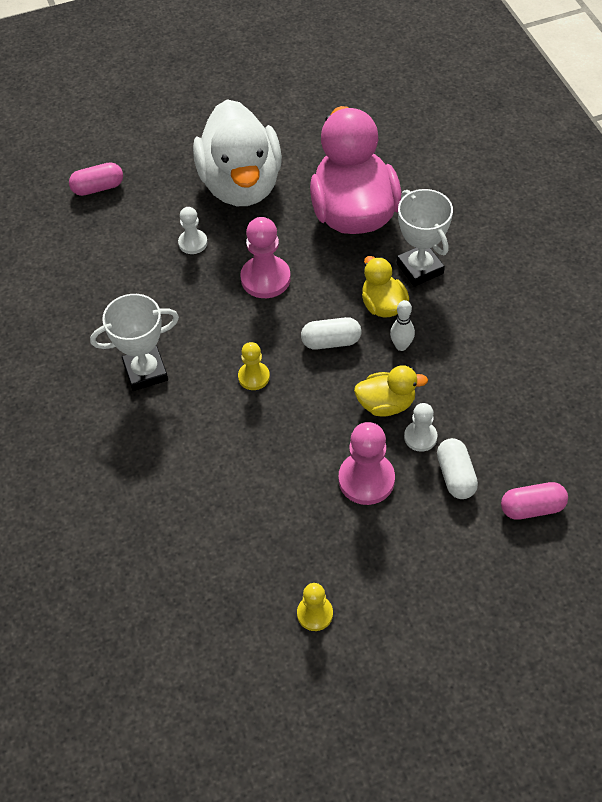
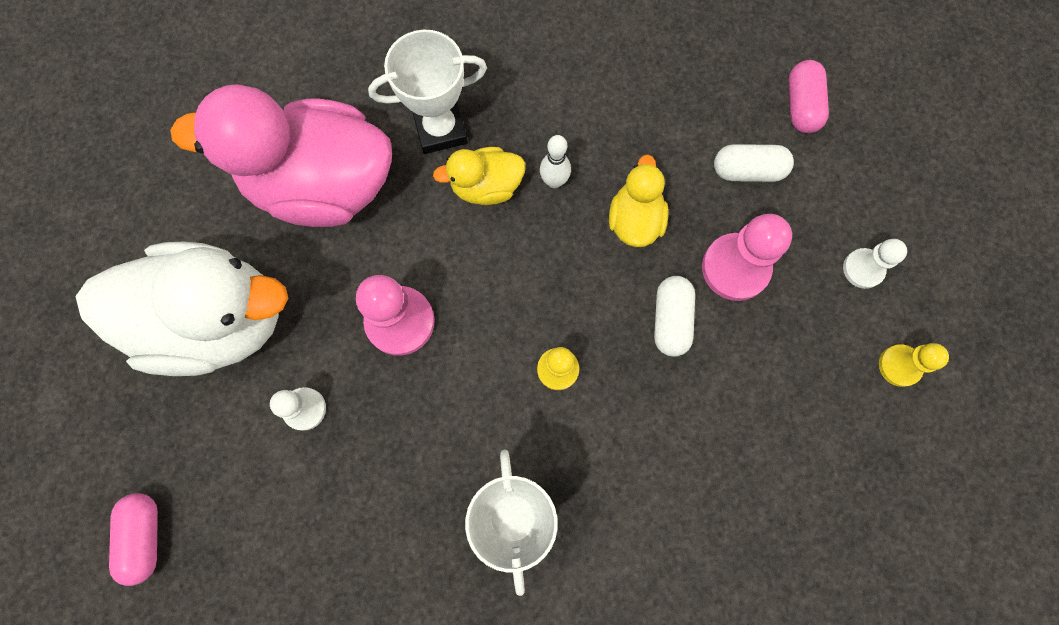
camera: 80 degrees left, 20 degrees up
white capsule [301,317,361,350] -> white capsule moved to [654,276,695,357]
white pawn [404,403,438,452] -> white pawn moved to [843,239,907,289]

